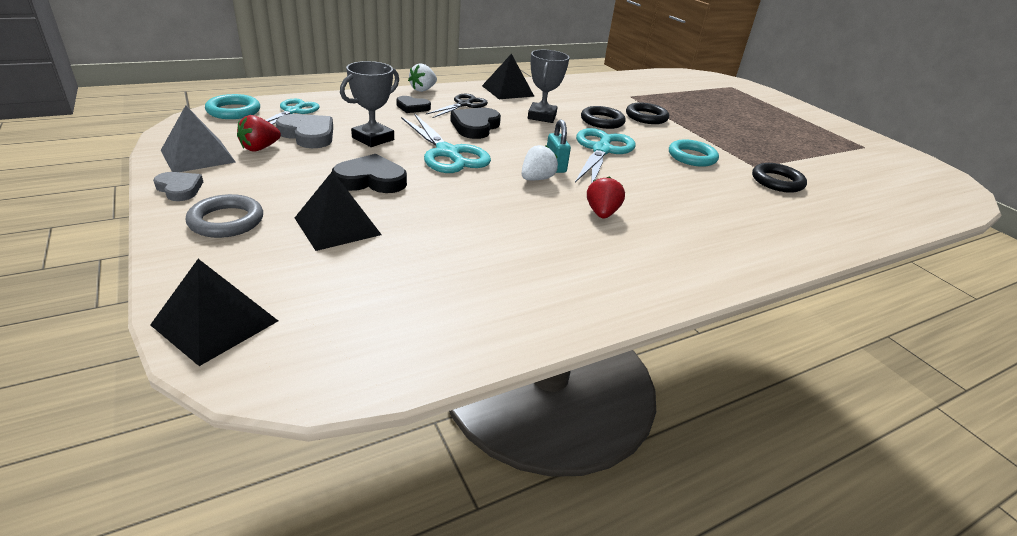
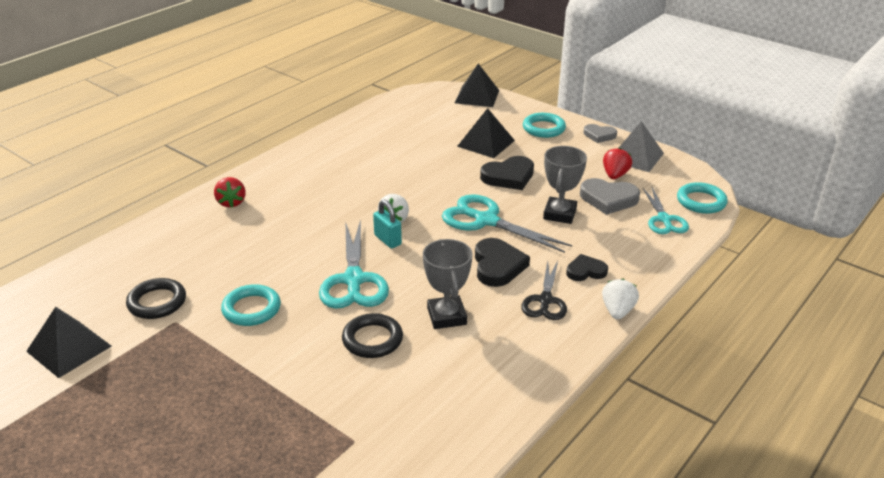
camera: 160 degrees right, 0 degrees up
grey ring [186,194,263,238] -> turquoise ring [523,113,566,138]
black pyramid [482,53,535,99] -> black pyramid moved to [26,307,112,378]
red strawberry [587,176,625,218] -> red strawberry moved to [214,177,246,207]
black ring [626,102,669,124] -> none

